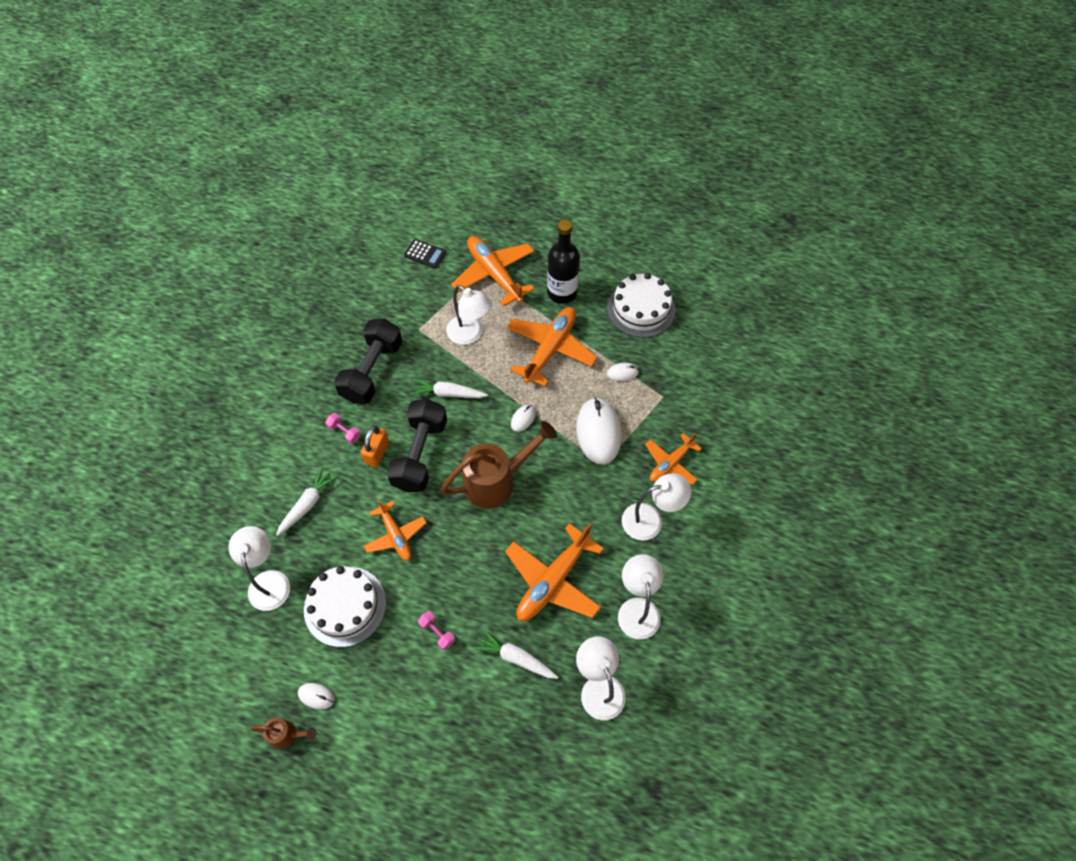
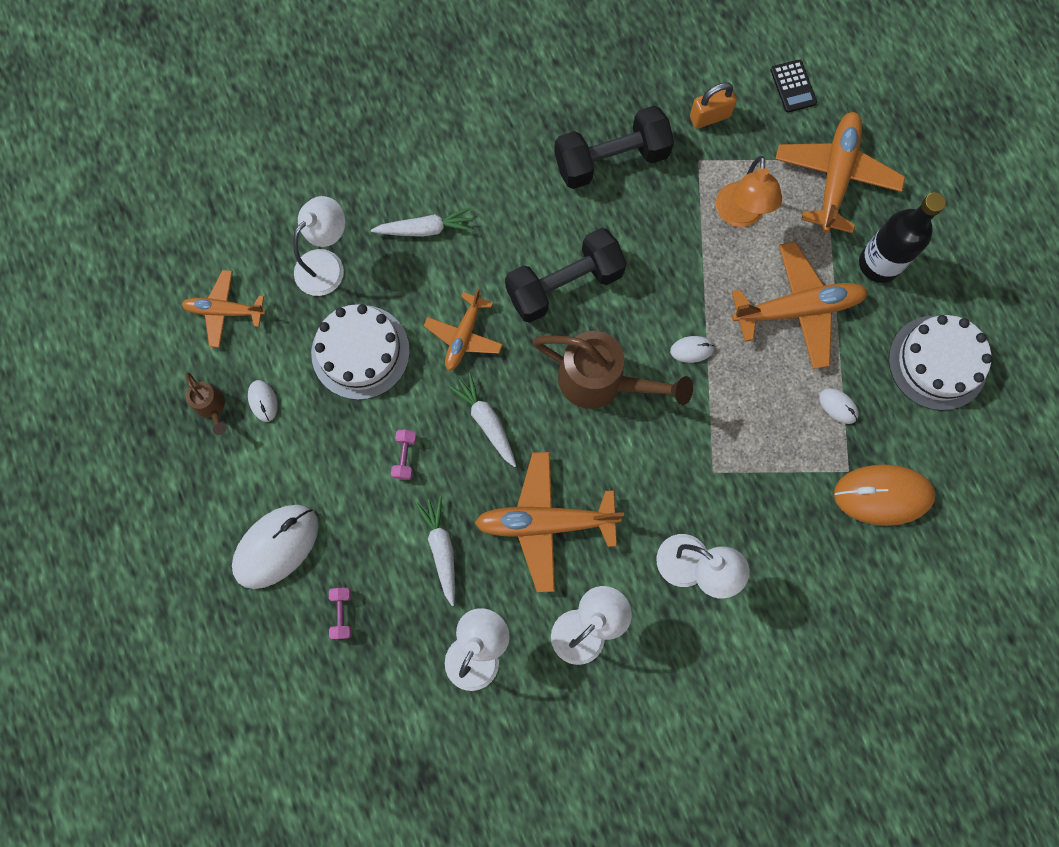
camera: 50 degrees right, 15 degrees up
pink dumbbell [325,413,361,444] -> pink dumbbell moved to [329,588,352,639]
orange padlock [361,425,389,467] -> orange padlock moved to [690,82,737,129]
white carrot [410,379,488,398] -> white carrot moved to [448,373,516,467]
white lamp [446,285,492,345] -> orange lamp [716,156,782,227]
white mouse [576,397,622,465] -> white mouse moved to [232,505,319,589]
orange plane [645,433,702,484] -> orange plane moved to [181,270,266,348]
none -> orange mouse [834,464,936,526]

